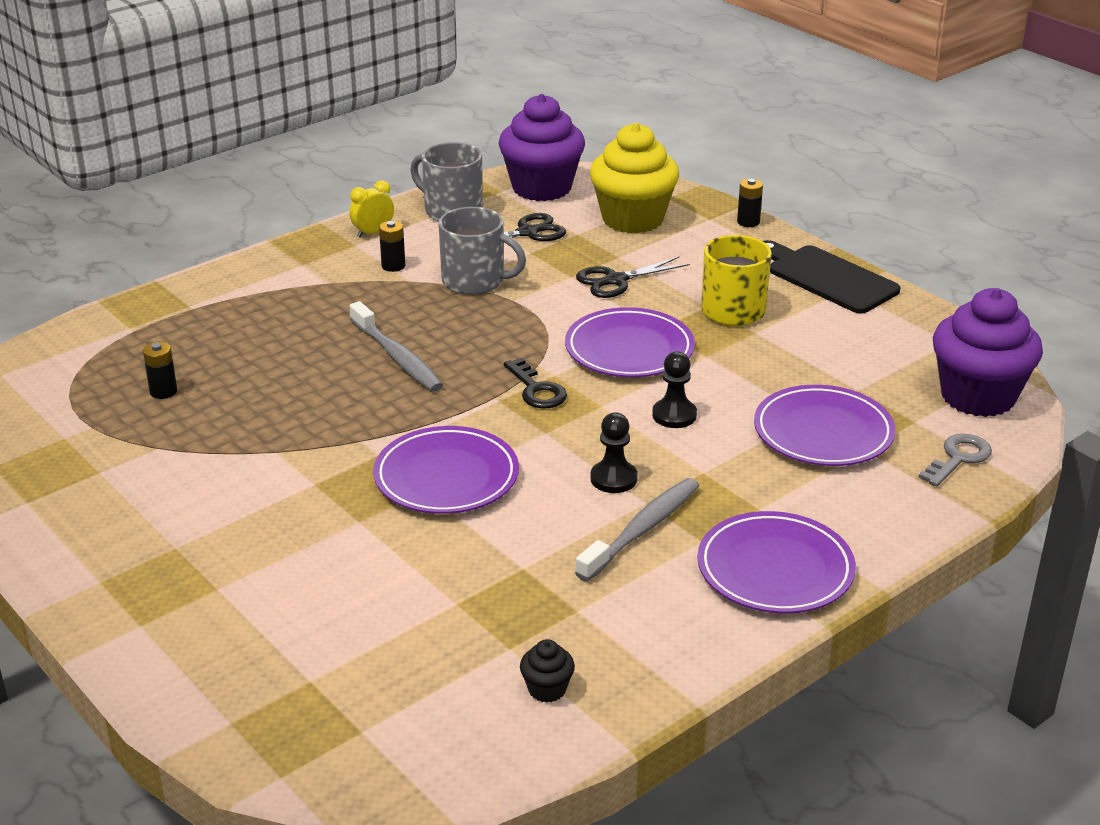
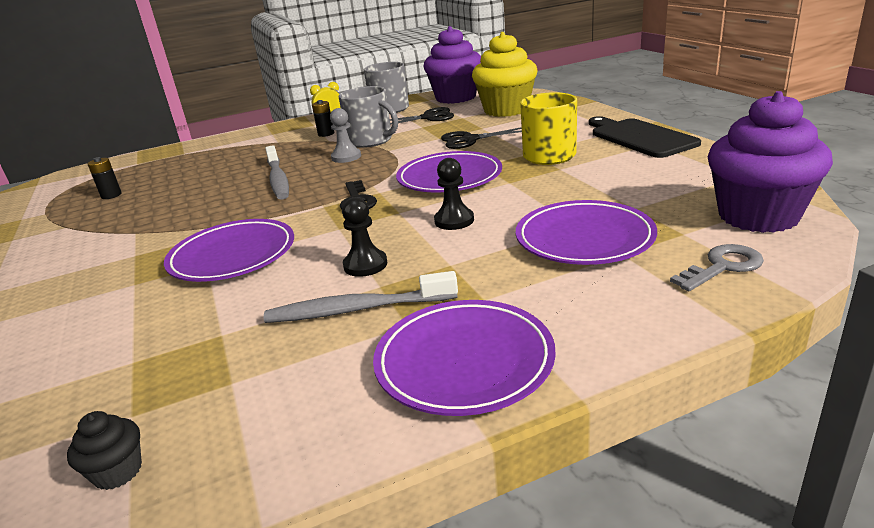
camera: 20 degrees right, 5 degrees down
grey toothbrush [575,478,700,582] -> grey toothbrush turned 150 degrees counterclockwise [264,271,458,323]
black battery [737,179,763,227] -> none
none -> grey pawn [330,108,361,163]

